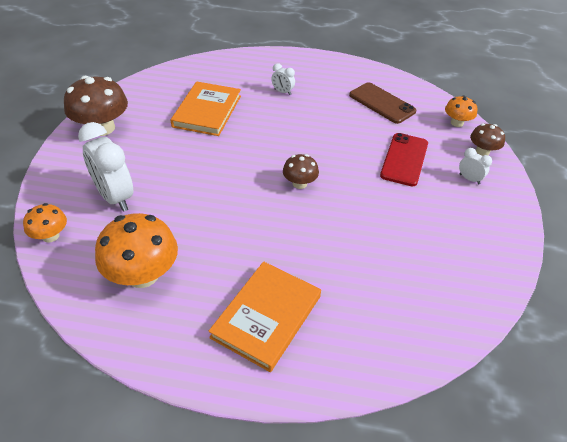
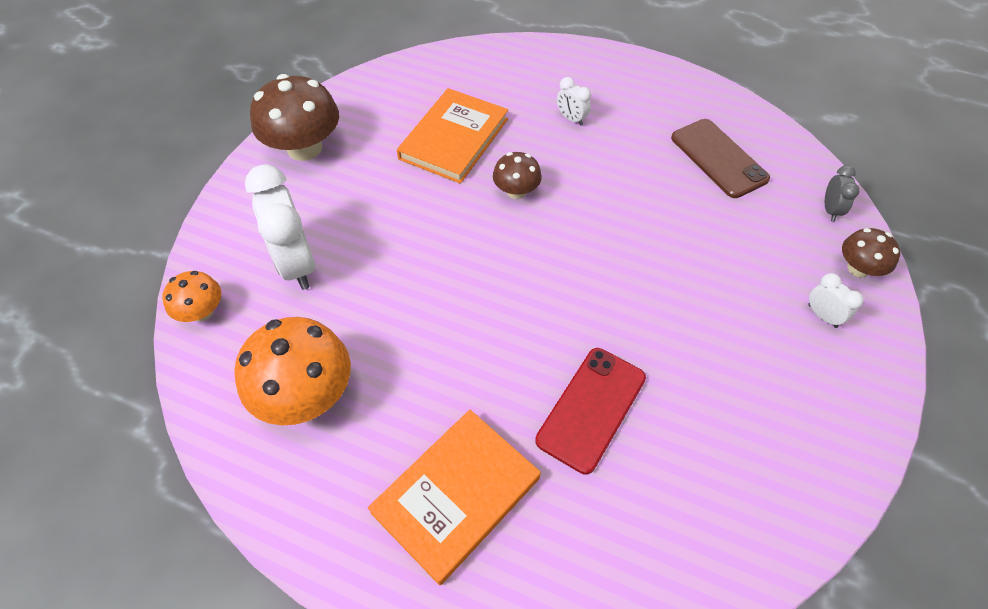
camera: 15 degrees right, 10 degrees up
brown mushroom [283,154,319,189] -> brown mushroom moved to [493,152,542,199]
red phone [380,133,428,187] -> red phone moved to [535,348,646,474]
orange mushroom [445,95,477,127] -> grey clock [825,165,860,221]

